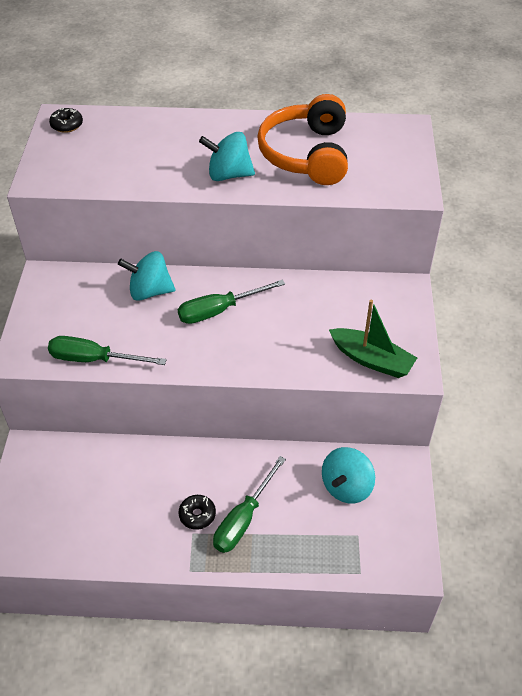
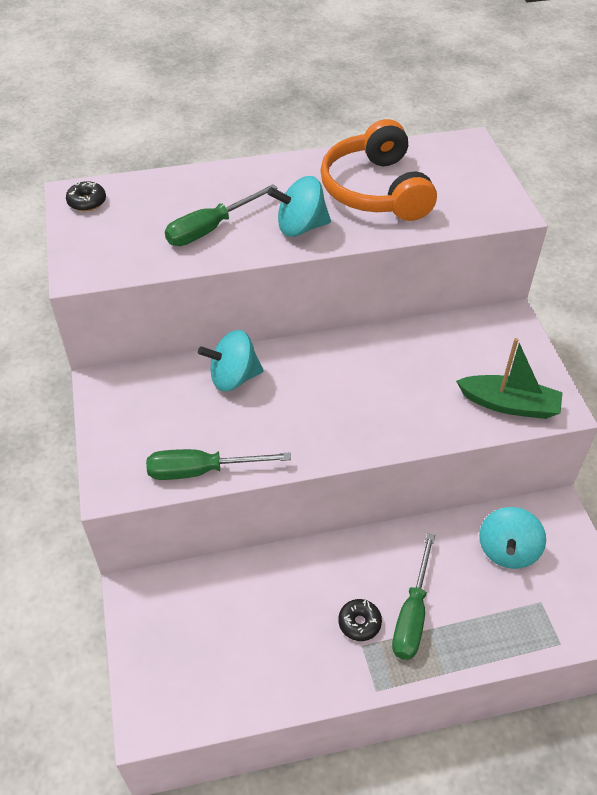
camera: 15 degrees left, 0 degrees up
green screwdriver [178,279,285,324] -> green screwdriver moved to [165,184,278,246]

